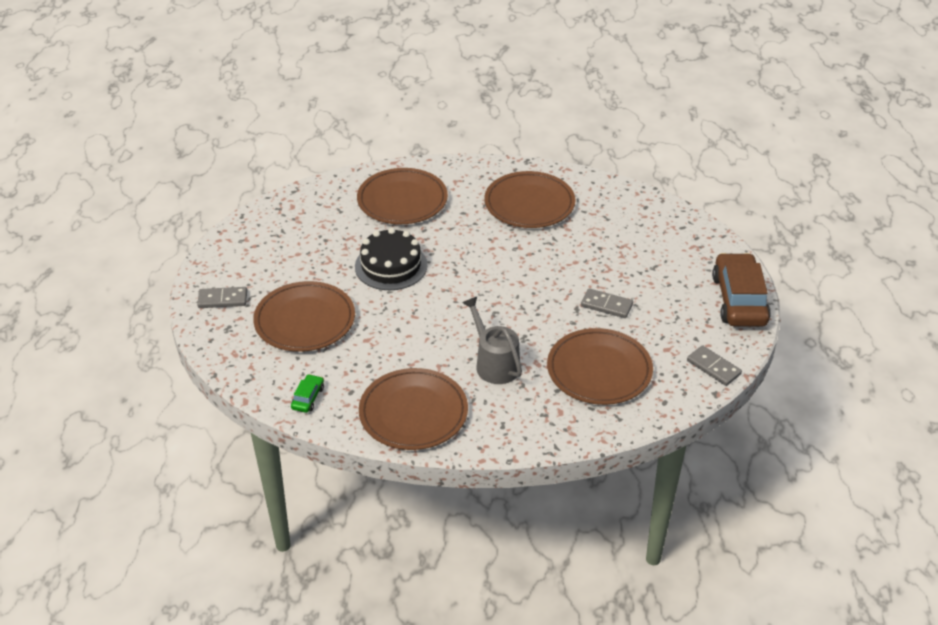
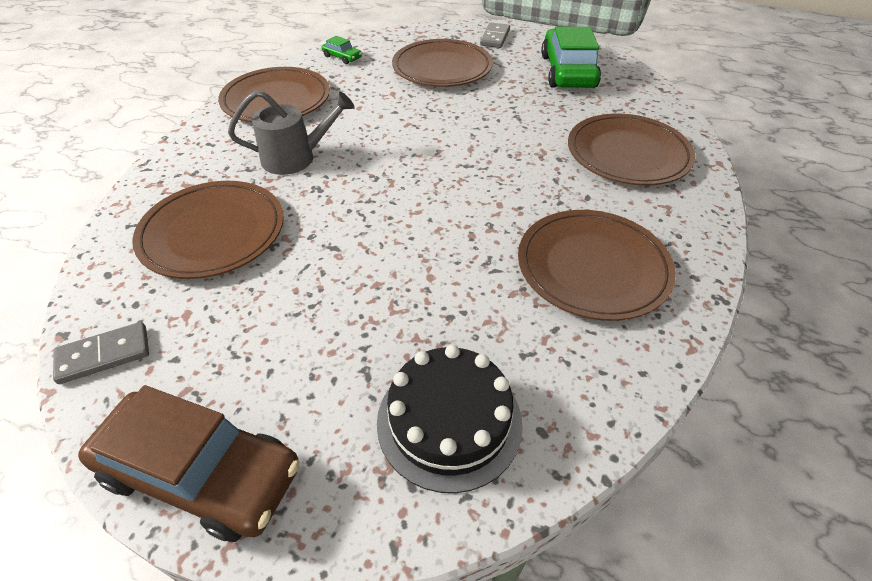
camera: 110 degrees right, 5 degrees up
black cake [355,228,428,290] -> black cake moved to [377,345,523,493]
grey domino [581,288,633,318] -> none
none -> green car [541,27,601,88]

